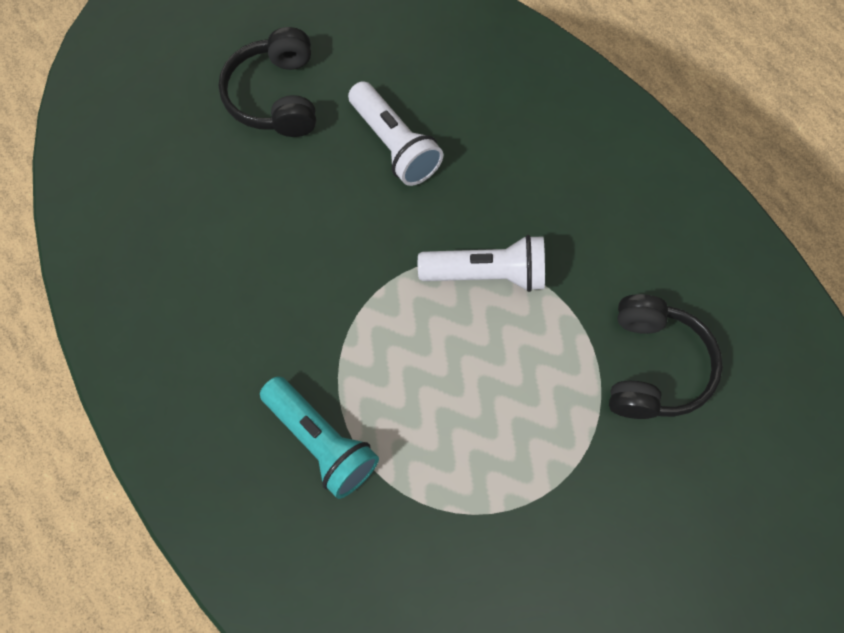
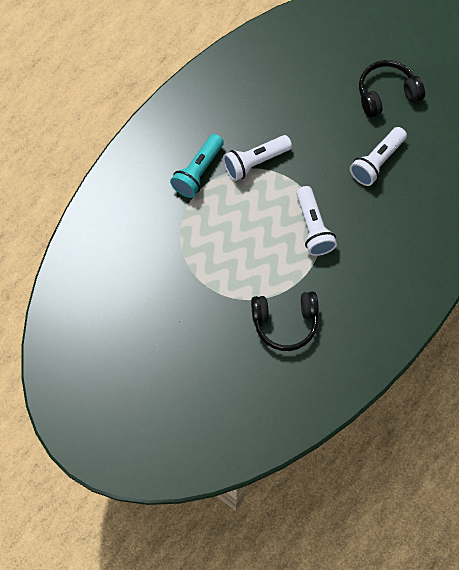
camera: 75 degrees right, 0 degrees up
none -> white flashlight [223,135,292,181]

